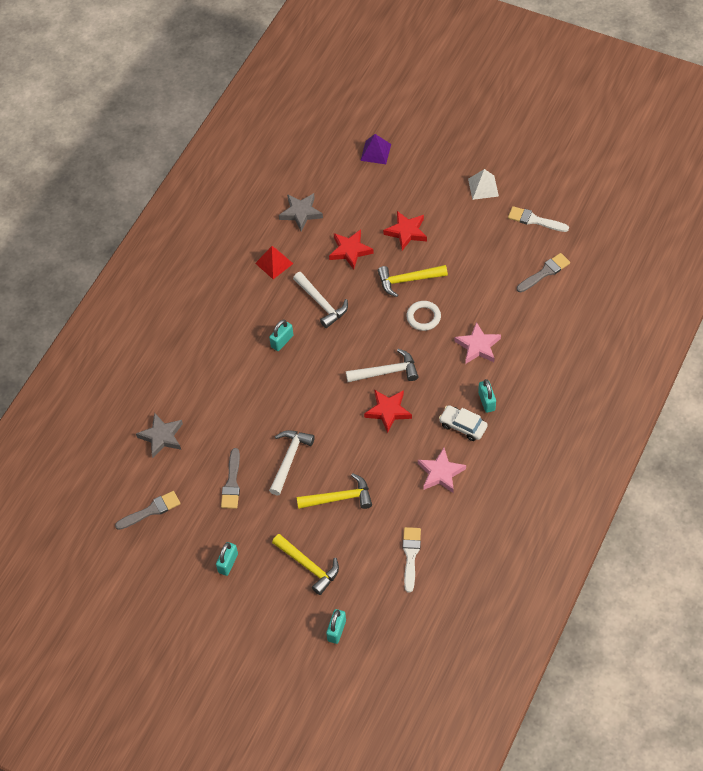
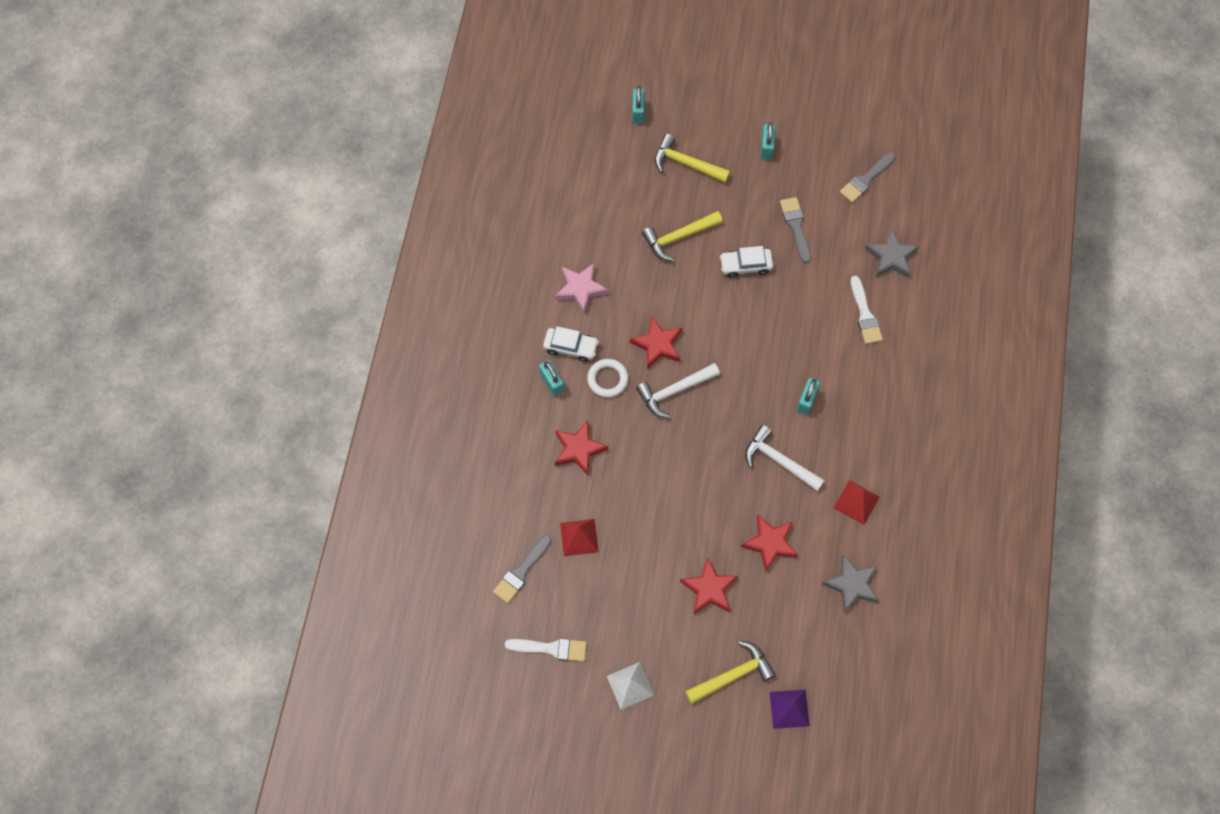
camera: 160 degrees right, 10 degrees up
white hammer [269,430,315,495] -> white car [720,246,773,278]
yellow hammer [378,265,448,297] -> yellow hammer moved to [685,641,776,704]
white brush [402,527,421,592] -> white brush moved to [850,276,883,344]
white ring [406,301,441,331] -> white ring moved to [587,359,628,397]
pink star [454,322,501,364] -> red star [555,420,608,475]
none -> red pyramid [560,519,599,556]

